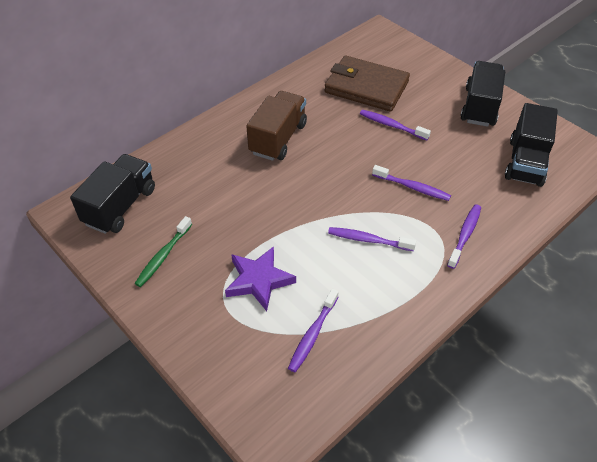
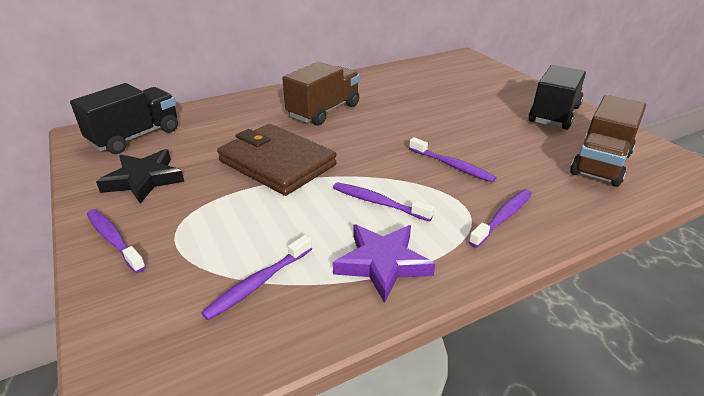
camera: 15 degrees right, 15 degrees down
green toothbrush [135,216,192,287] -> black star [96,149,184,204]
purple star [225,246,296,311] -> purple star moved to [333,225,435,303]
brown wallet [325,56,410,112] -> brown wallet moved to [217,124,337,196]
purple toothbrush [360,110,431,141] -> purple toothbrush moved to [87,209,146,273]
black truck [505,103,558,187] -> brown truck [570,95,646,187]

